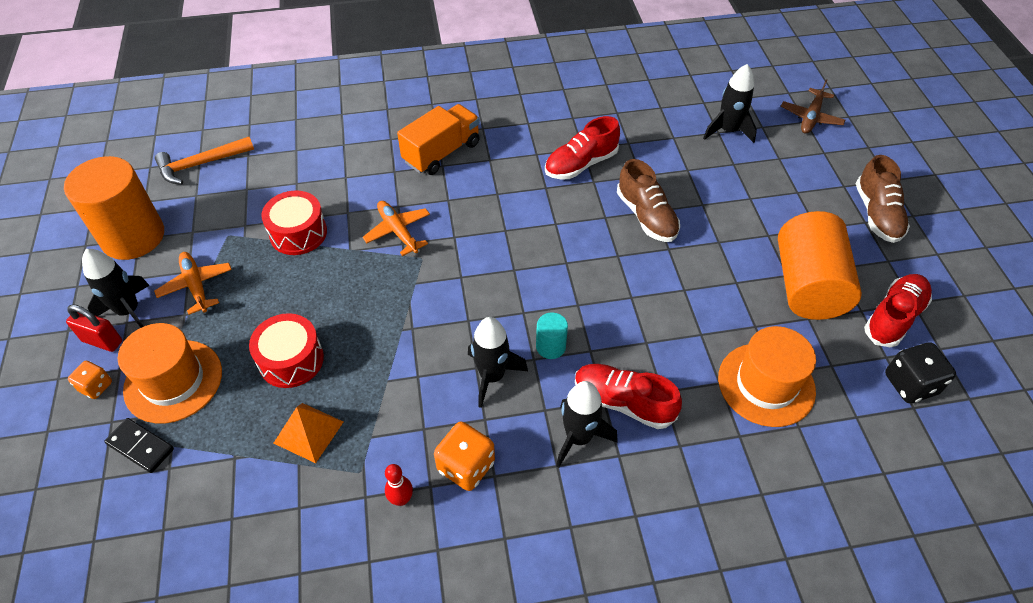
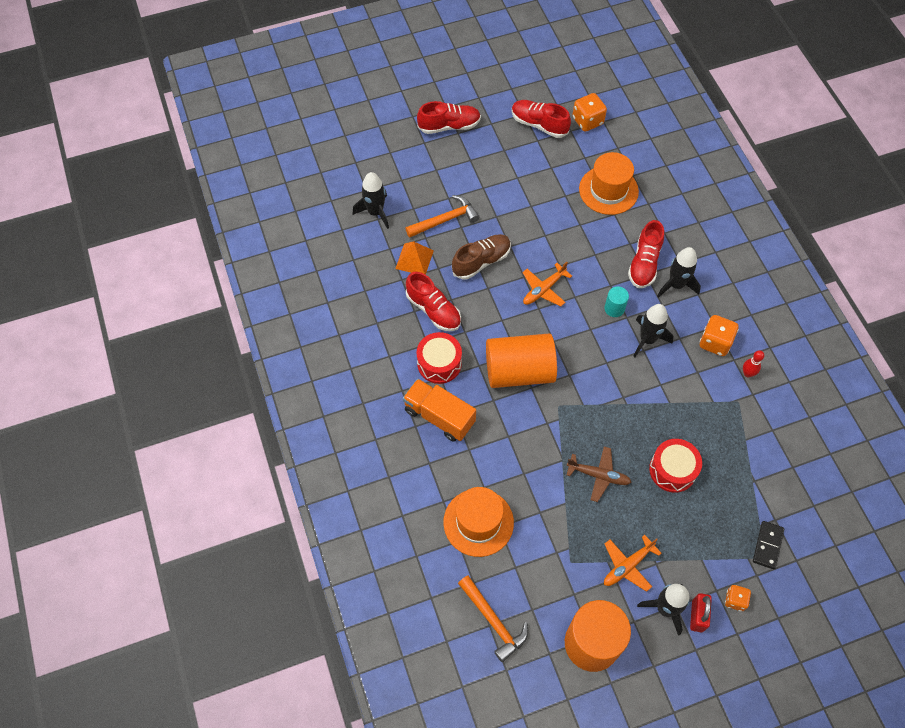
camera: 100 degrees left, 10 degrees up
orange hat [118,323,222,423] -> orange hat moved to [443,487,514,557]
red drum [261,190,327,255] -> red drum moved to [416,332,462,384]
orange pyramid [274,403,344,463] -> orange pyramid moved to [395,241,434,275]
orange plane [363,201,430,256] -> orange plane moved to [522,262,572,307]
orange cylinder [778,211,862,320] -> orange cylinder moved to [486,333,557,388]
brown plane [781,79,845,133] -> brown plane moved to [567,447,631,502]
brown shoe [856,155,910,243] -> red shoe [417,101,481,134]
black dice [885,342,956,403] -> orange dice [573,93,607,132]
none -> orange hammer [405,195,480,238]

